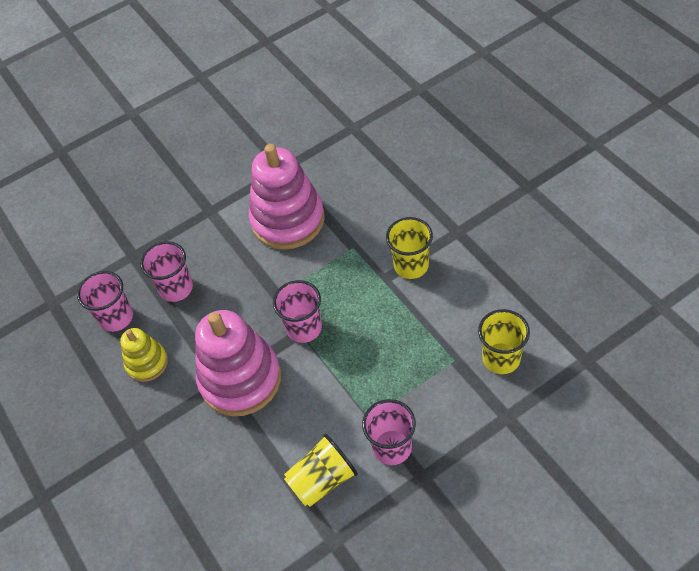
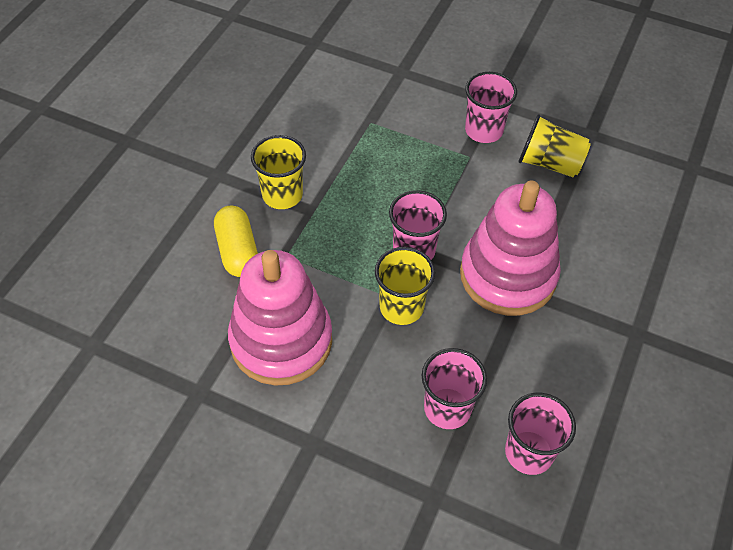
camera: 130 degrees left, 0 degrees up
yellow stacking toy [120,328,168,382] -> none
yellow cup [478,309,530,374] -> yellow cup moved to [375,247,435,325]
none -> yellow capsule [214,205,258,277]

